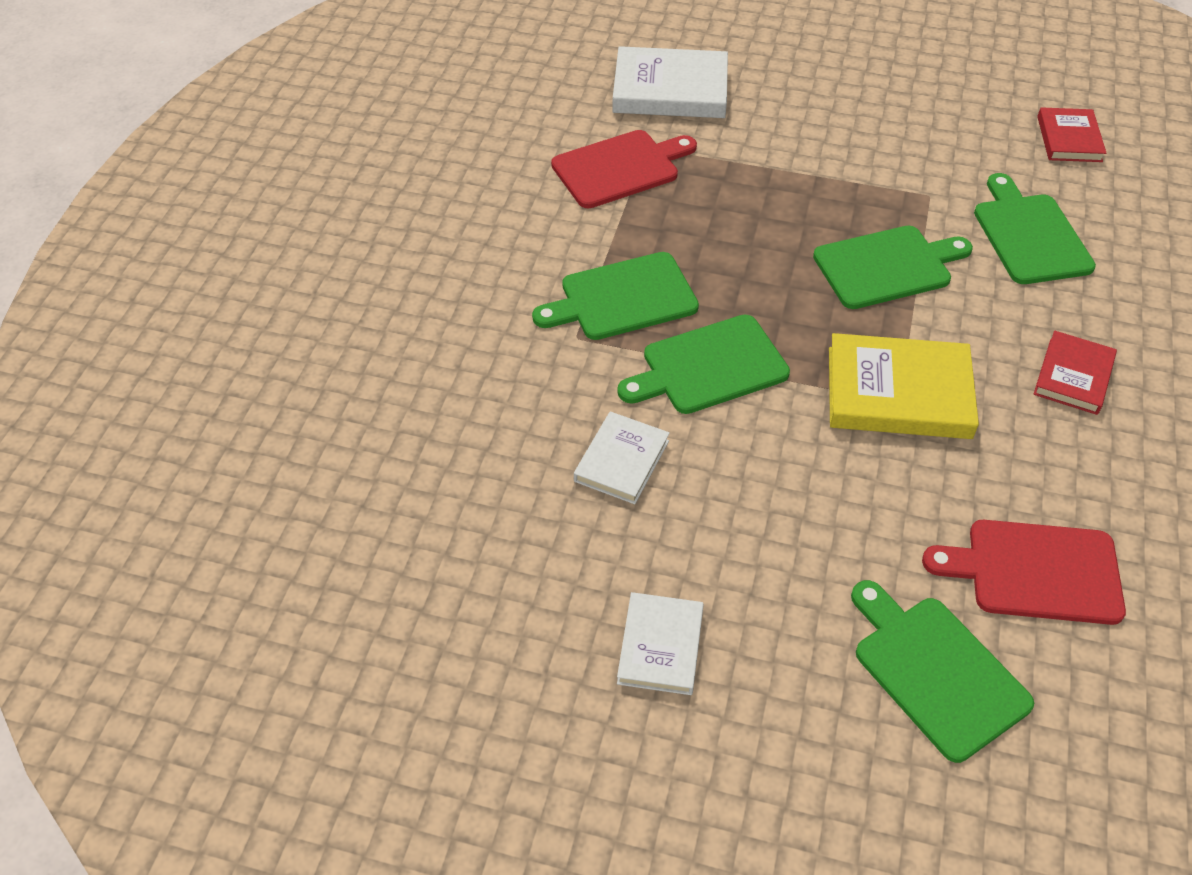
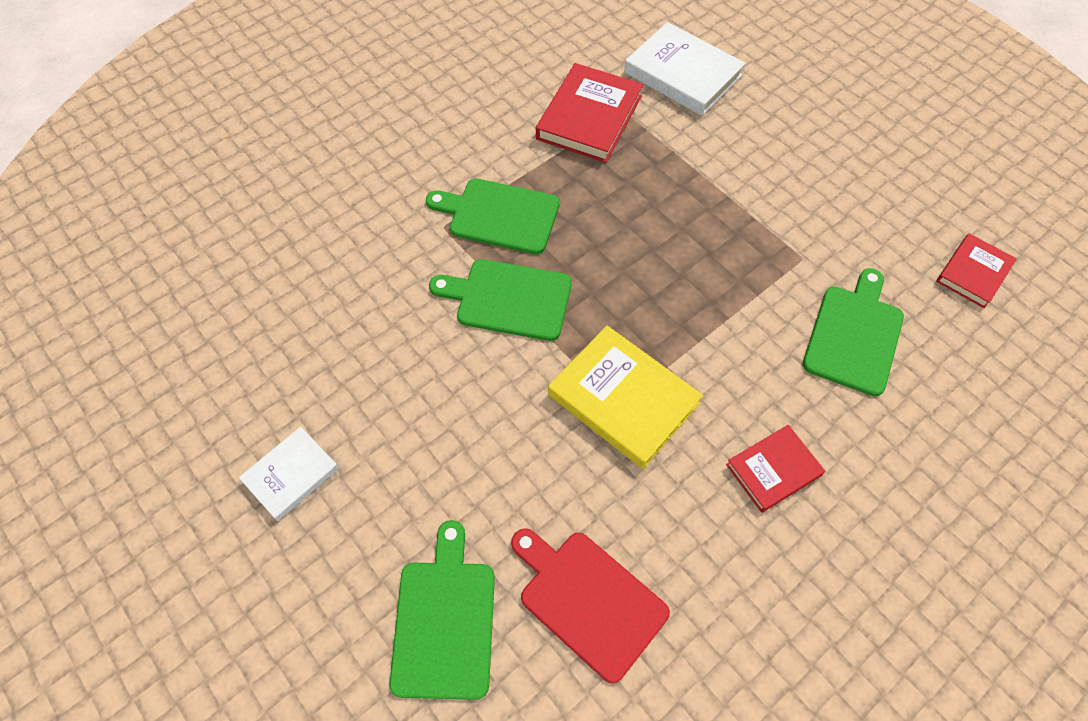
camera: 35 degrees right, 10 degrees up
red cutting board [551,130,697,208] -> red book [536,63,643,163]
white book [574,411,670,504] -> none
green cutting board [813,226,973,309] -> none

